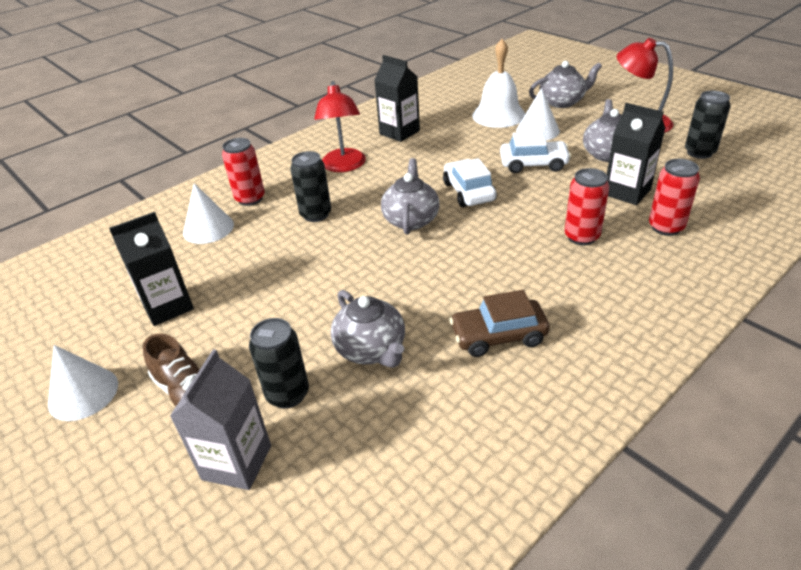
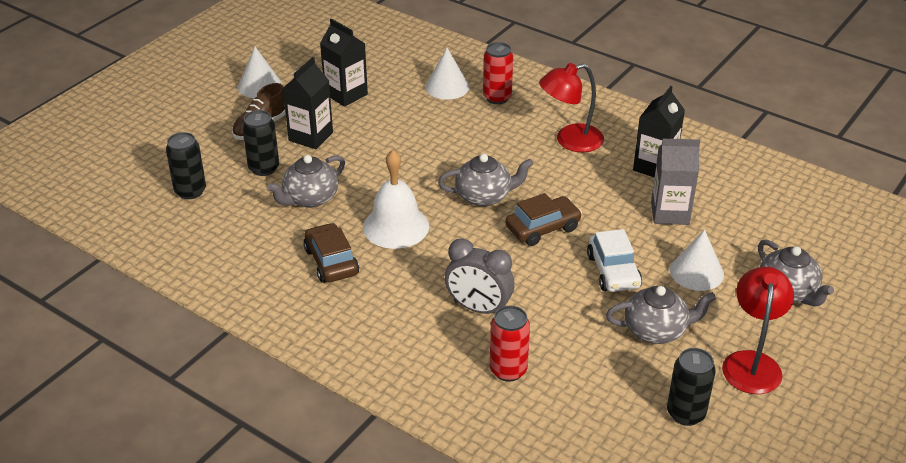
camera: 75 degrees right, 0 degrees up
grey carton [170,349,271,490] -> grey carton moved to [651,139,700,225]
black can [290,151,331,222] -> black can moved to [166,132,206,199]
white car [443,158,497,207] -> brown car [505,193,582,246]
white bell [472,39,525,128] -> white bell moved to [363,150,429,249]
red can [564,168,609,245] -> grey clock [445,238,515,314]
black carton [607,103,665,205] -> black carton moved to [282,57,333,149]

